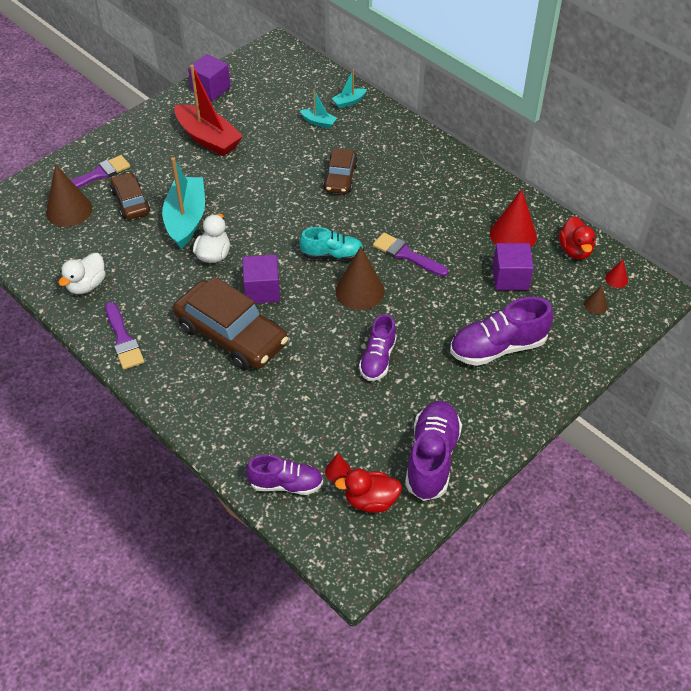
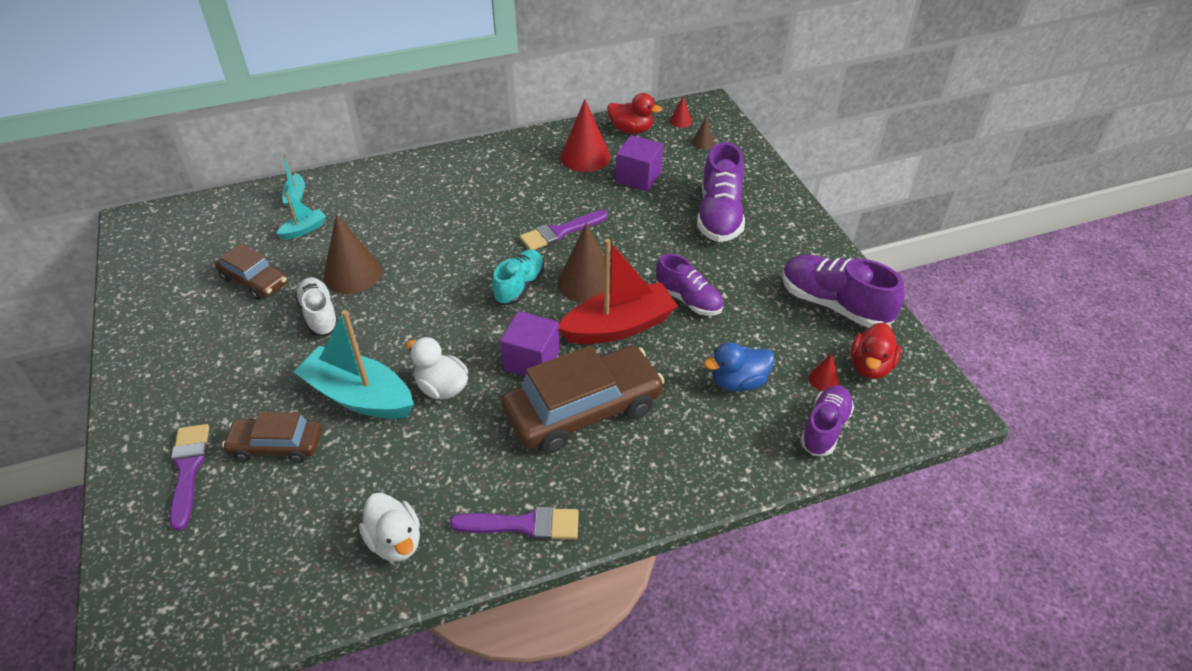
camera: 65 degrees left, 5 degrees down
brown cone [46,165,92,227] -> brown cone moved to [323,214,382,294]
red boat [174,65,243,156] -> red boat moved to [559,239,678,344]
purple cube [188,54,231,101] -> none
brown car [323,148,358,194] -> brown car moved to [215,243,288,300]
none -> white shoe [295,277,338,336]
none -> blue duck [704,342,775,392]

